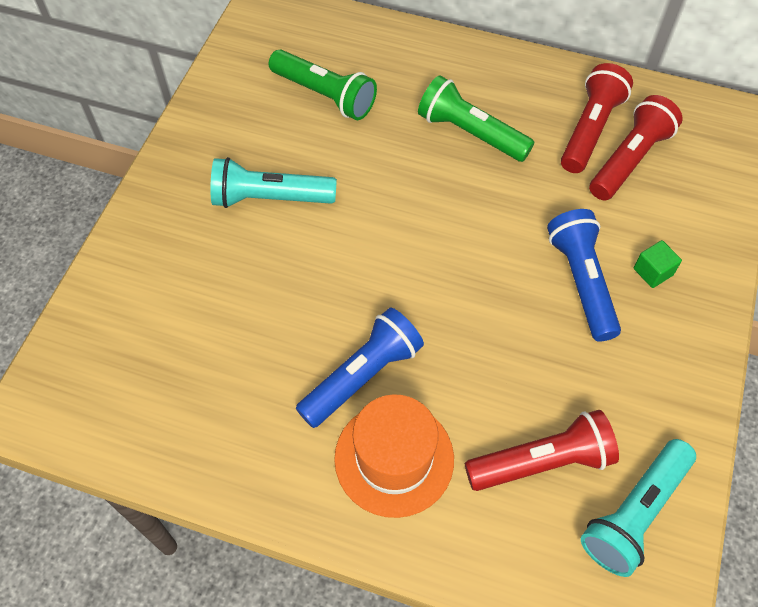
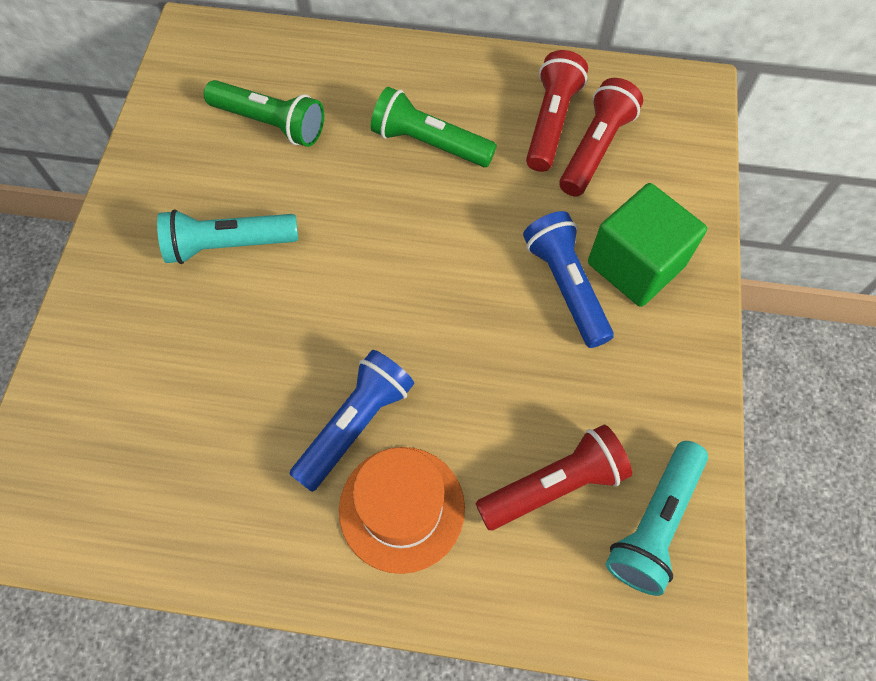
camera: 10 degrees left, 5 degrees up
green cube [634,240,682,288] -> green cube [588,183,707,307], size x2.39

